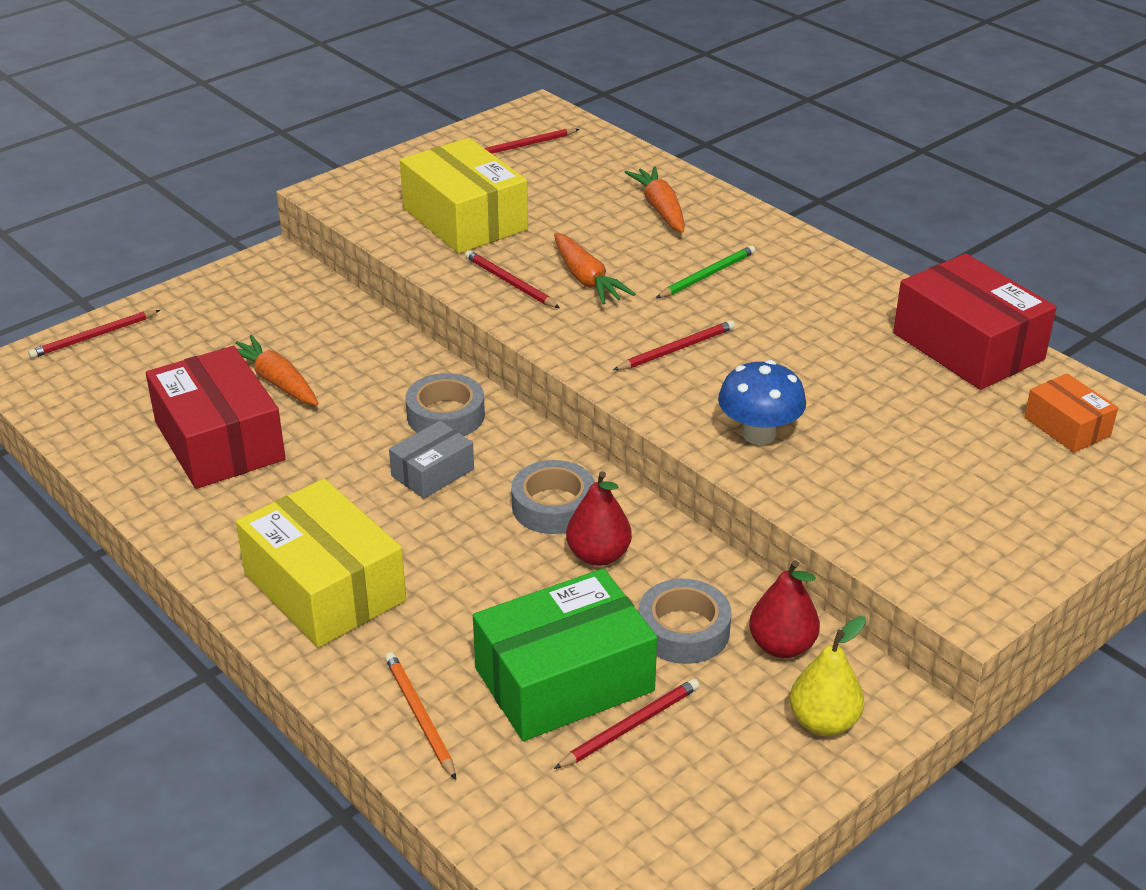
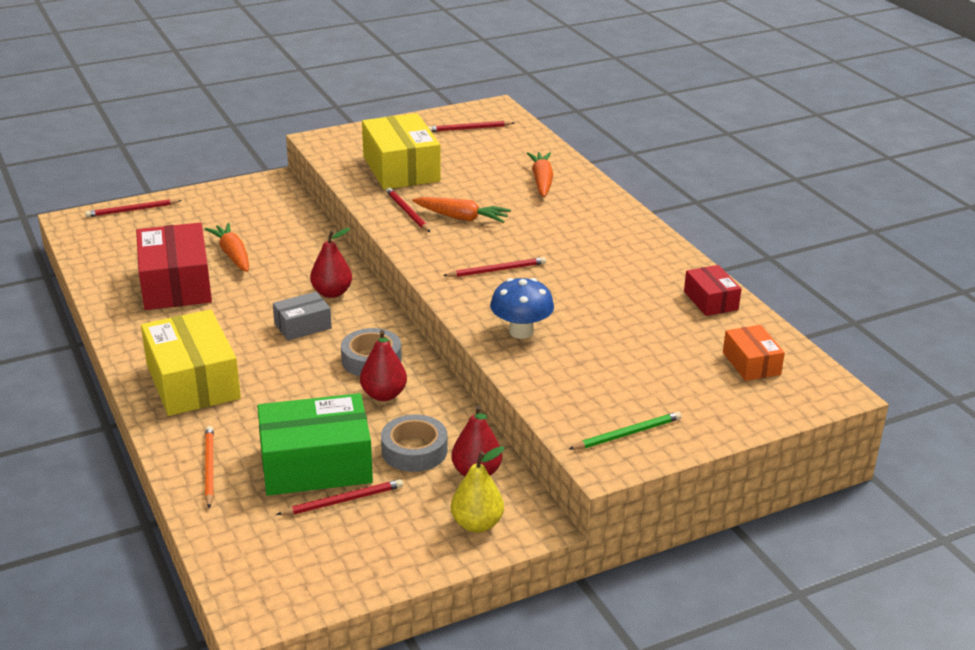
camera: 15 degrees right, 5 degrees down
grey tape [405,373,485,436] -> red pear [310,228,352,298]
orange carrot [554,233,635,305] -> orange carrot turned 60 degrees counterclockwise [412,197,511,223]
green pencil [656,245,756,298] -> green pencil moved to [569,412,682,450]
red box [893,253,1057,390] -> red box [684,265,742,316], size x0.53

